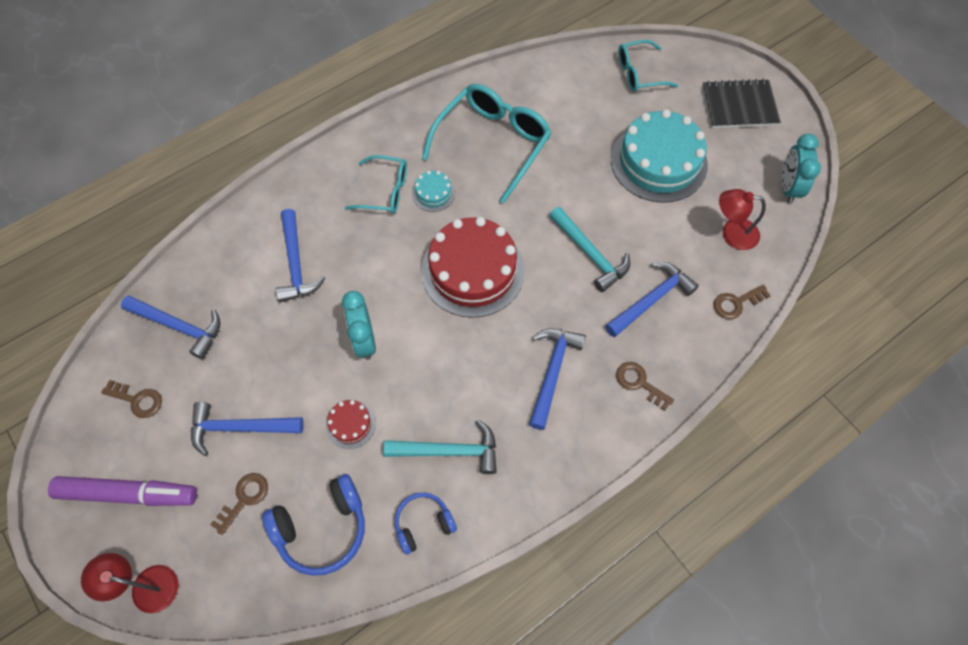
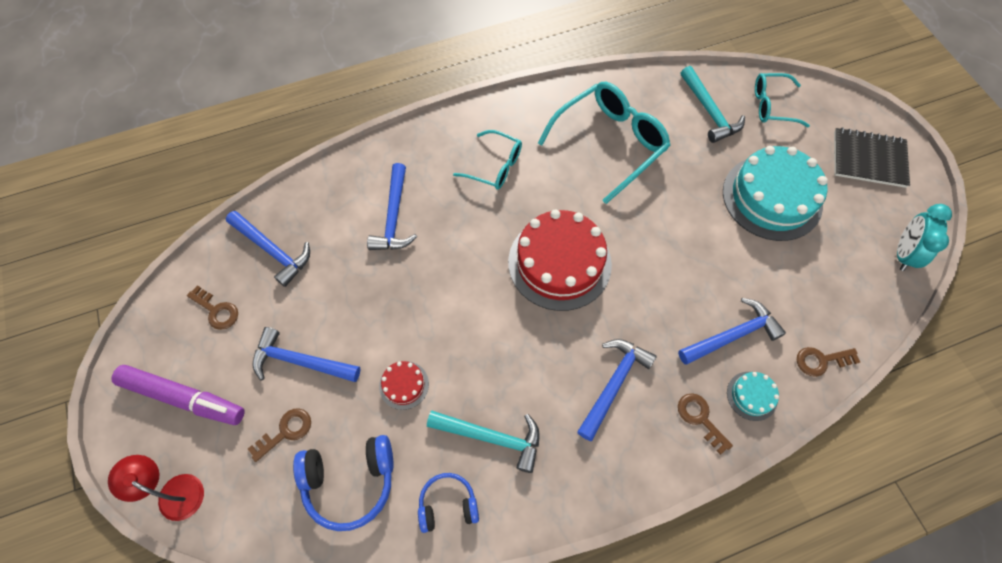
camera: 15 degrees right, 0 degrees up
turquoise clock [342,291,376,360] -> none
turquoise cake [412,171,455,212] -> turquoise cake moved to [727,372,779,421]
turquoise hammer [549,207,630,292] -> turquoise hammer moved to [681,66,745,143]
red lamp [719,189,766,250] -> none

